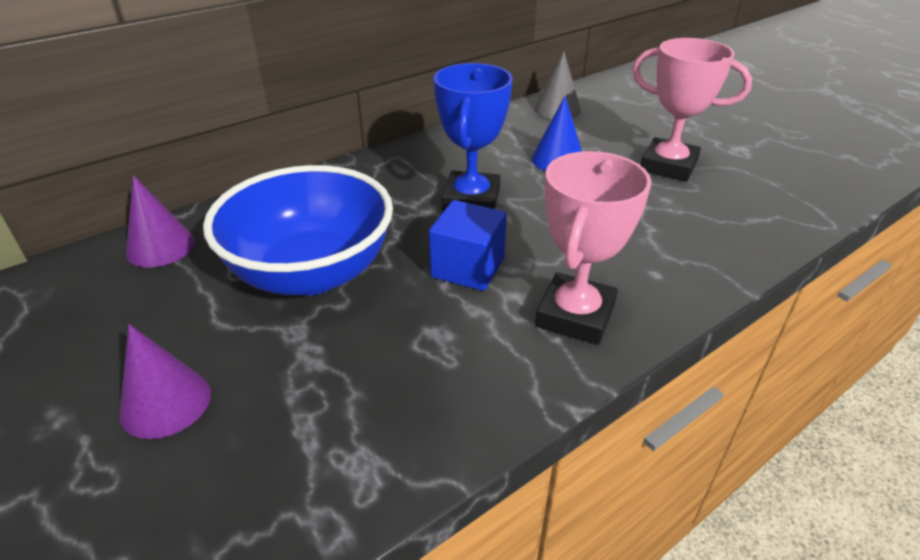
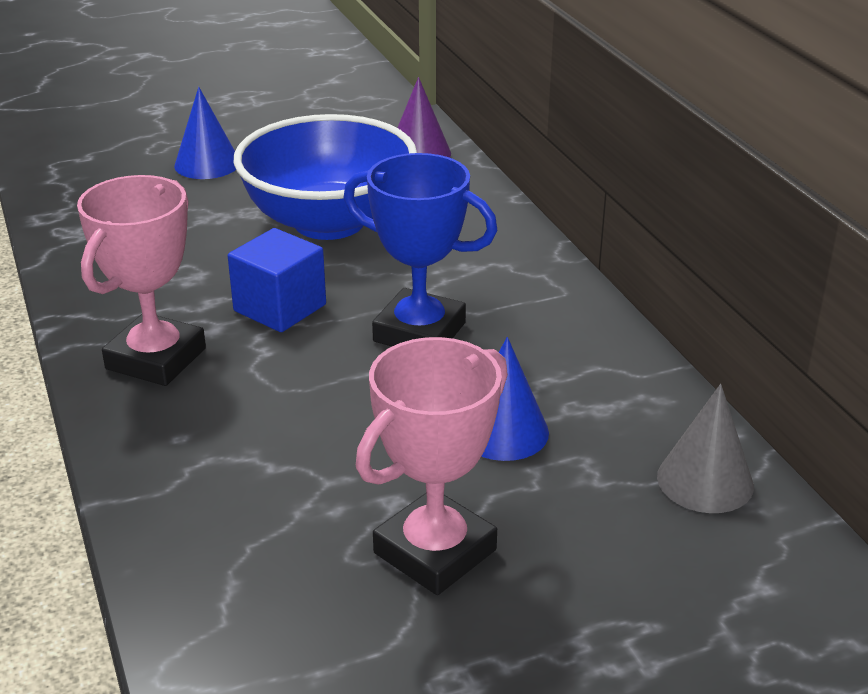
camera: 105 degrees right, 5 degrees down
purple cone [119,324,211,439] -> blue cone [174,87,236,179]
pink trophy [535,151,652,345] -> pink trophy turned 75 degrees clockwise [77,175,206,386]

